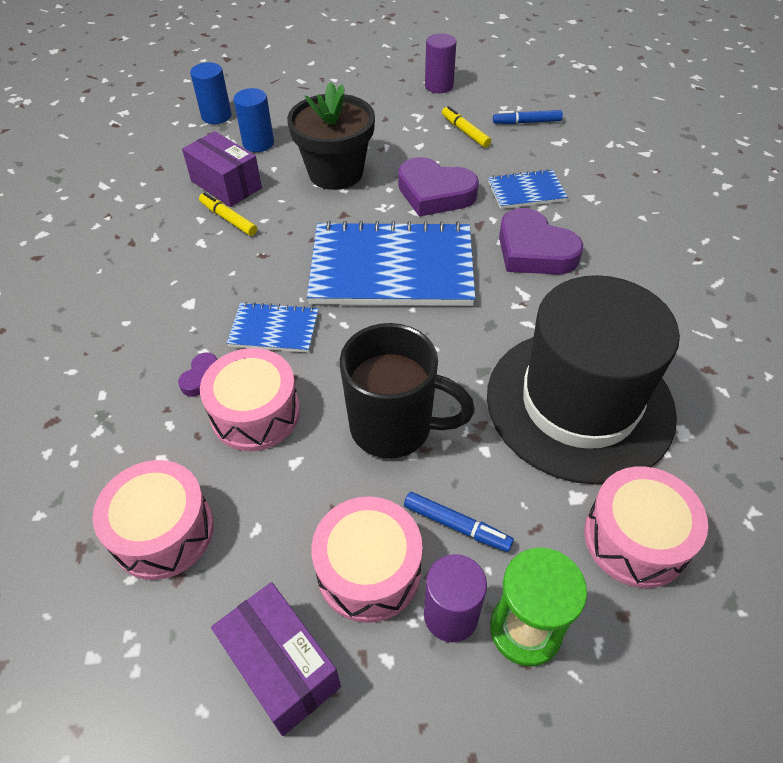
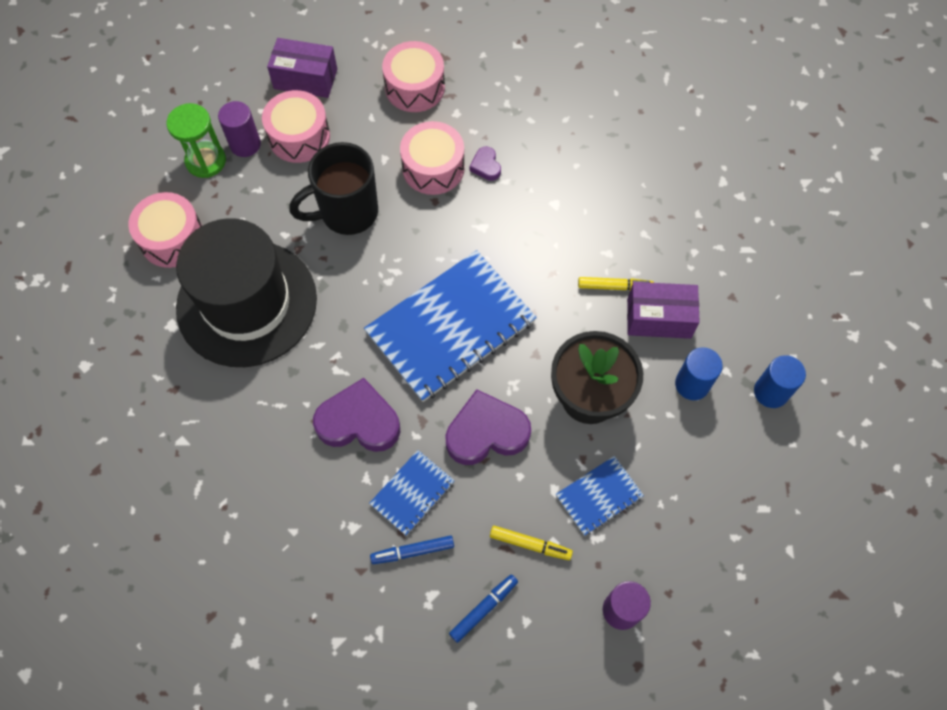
camera: 140 degrees right, 15 degrees up
blue notebook [227,302,318,353] -> blue notebook moved to [556,456,644,536]
blue marker [404,492,514,552] -> blue marker moved to [370,535,454,564]

